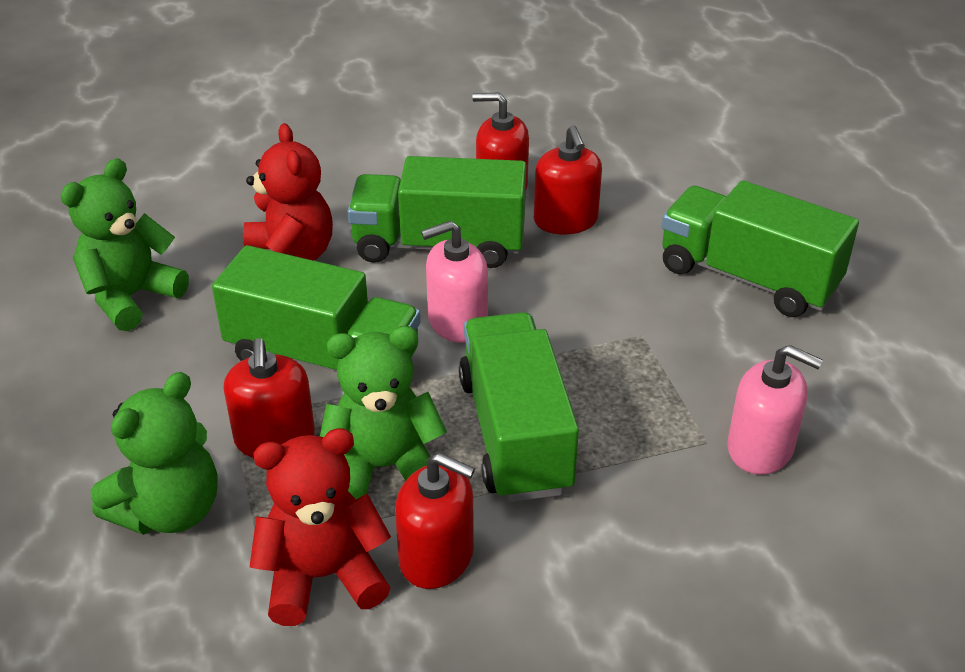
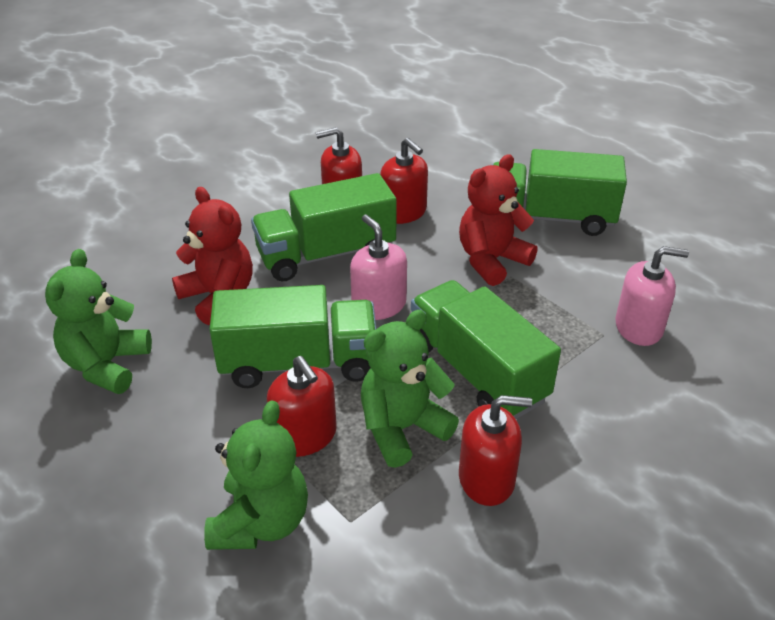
camera: 25 degrees left, 0 degrees up
red teddy bear [250,428,391,626] -> red teddy bear moved to [459,154,538,286]
pink soap dispenser [421,220,488,343] -> pink soap dispenser turned 105 degrees clockwise [350,215,407,320]

